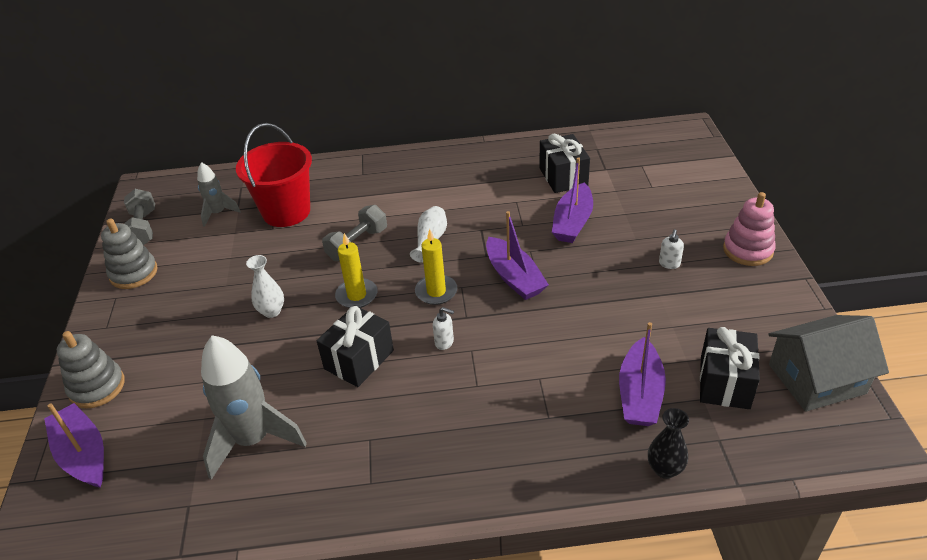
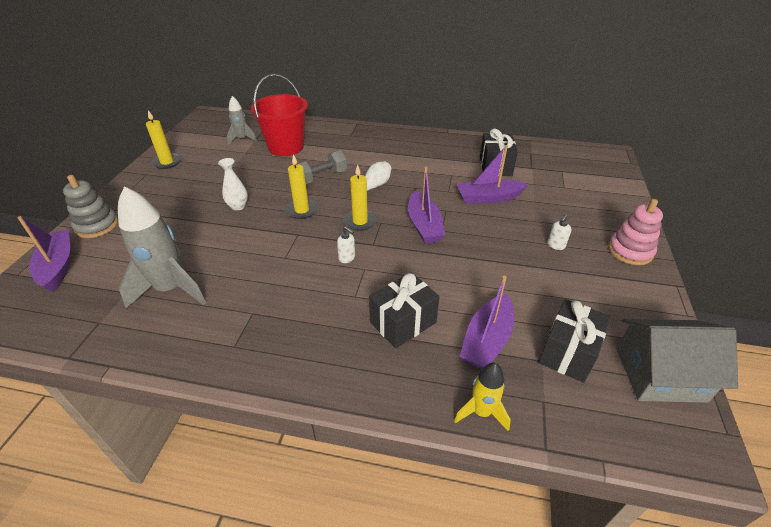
camera: 15 degrees right, 0 degrees up
grey stacking toy [101,219,158,289] -> yellow candle [146,110,181,169]
grey dumbbell [124,189,155,245] -> none
black gift [317,305,394,387] -> black gift moved to [369,272,439,348]
purple boat [552,157,593,243] -> purple boat turned 45 degrees clockwise [457,145,528,204]
black vase [648,408,689,479] -> yellow rocket [454,362,511,431]

